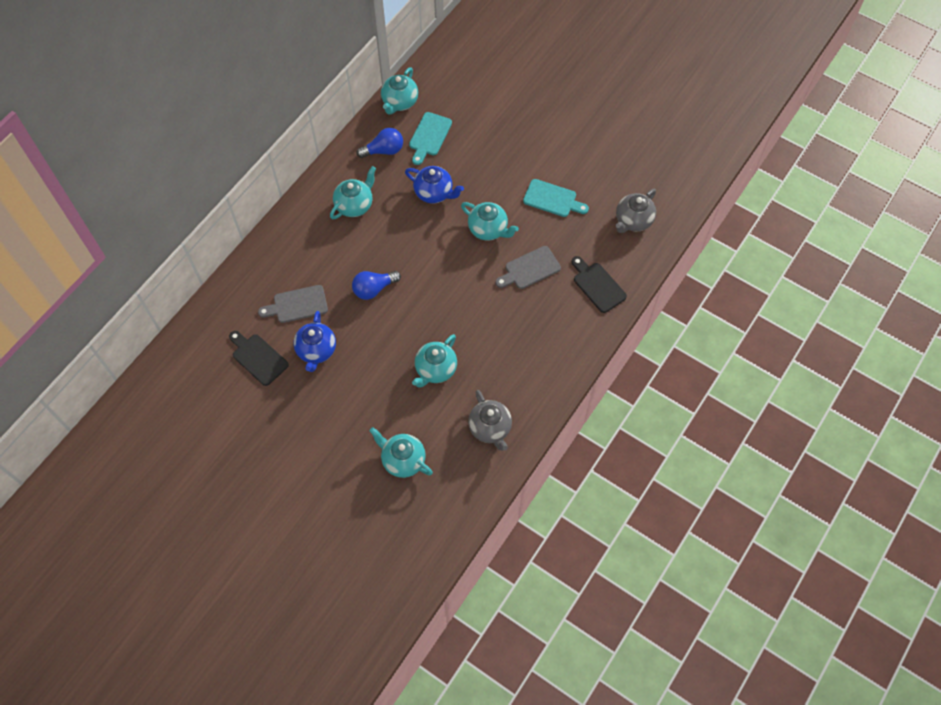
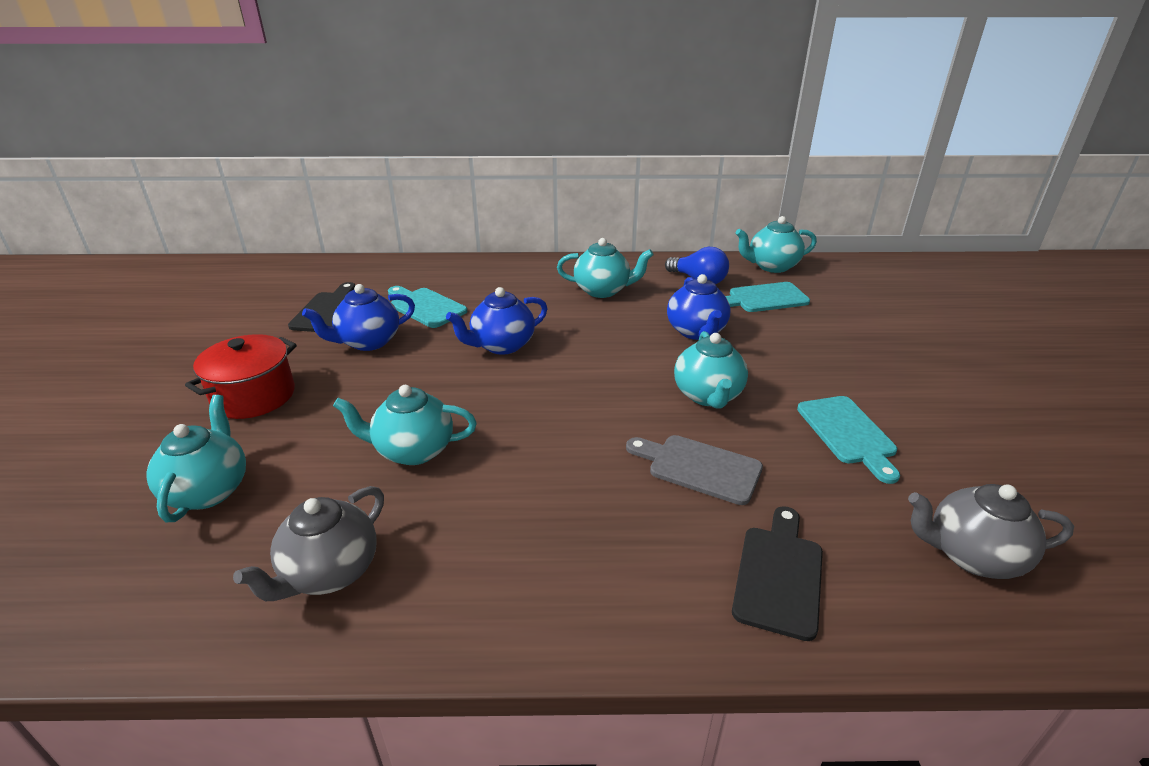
camera: 55 degrees right, 30 degrees down
grey cutting board [258,285,328,323] -> turquoise cutting board [388,286,467,328]
blue light bulb [352,271,401,300] -> blue teapot [446,287,548,355]
none -> red pot [185,334,297,419]

